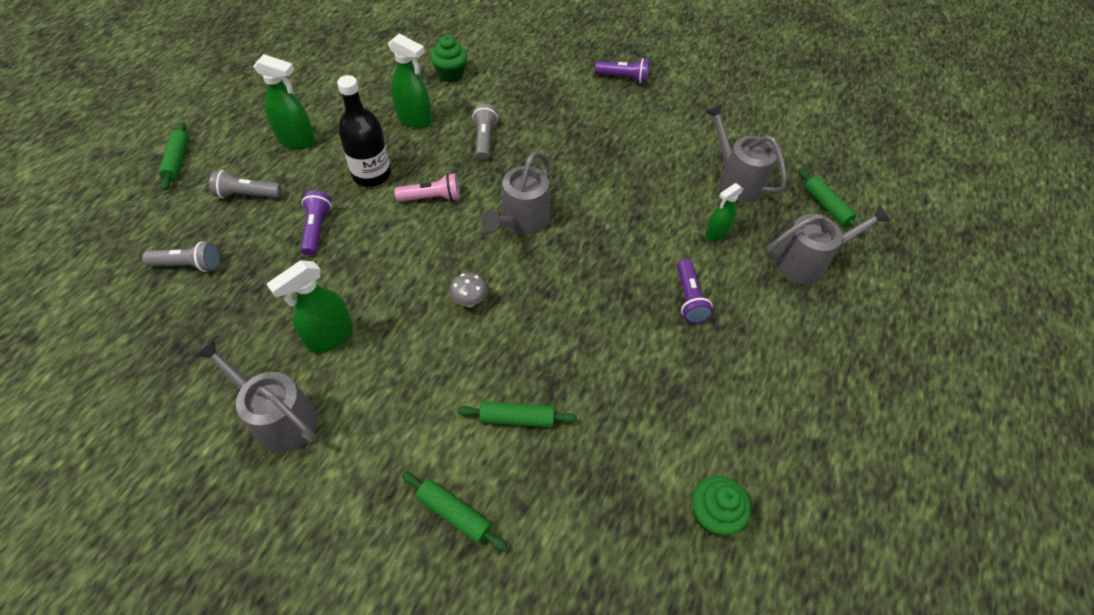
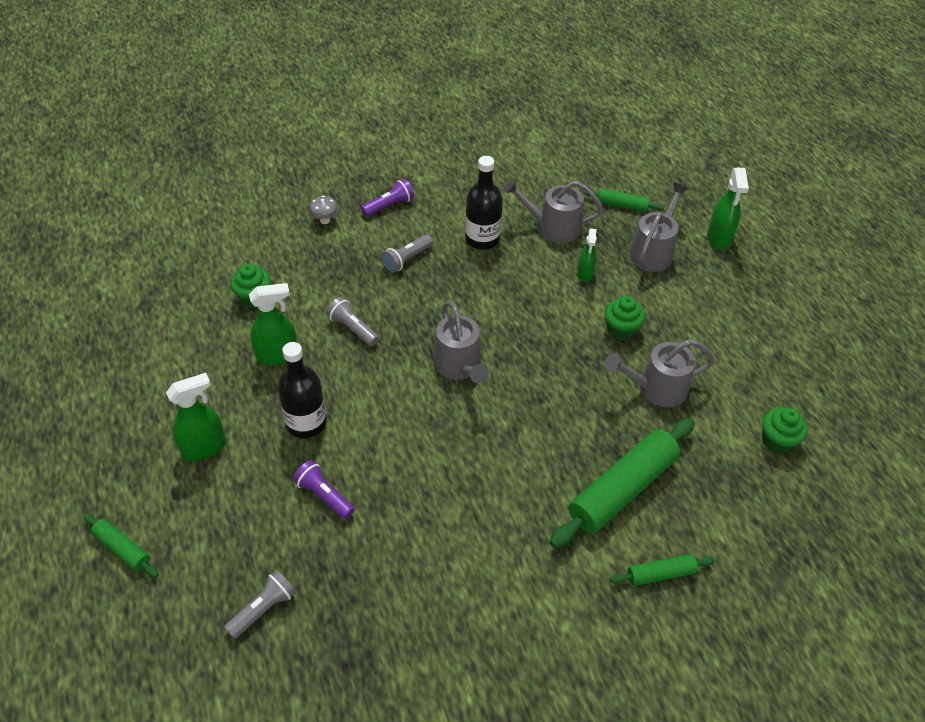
camera: 45 degrees left, 5 degrees down
grey watering can [194,339,318,453] -> grey watering can moved to [605,339,715,407]
grey flashlight [209,170,282,198] -> grey flashlight moved to [381,235,433,273]
green spray bottle [267,260,353,353] -> green spray bottle moved to [707,168,749,250]
pink flashlight [394,173,460,202] -> none
grey mushroom [449,273,487,307] -> grey mushroom moved to [309,196,338,224]
green rolling pin [457,401,577,428] -> green rolling pin [549,418,695,548], size x2.04
purple flashlight [677,259,713,324] -> green cupcake [605,296,645,340]
none -> black bottle [465,156,503,250]

